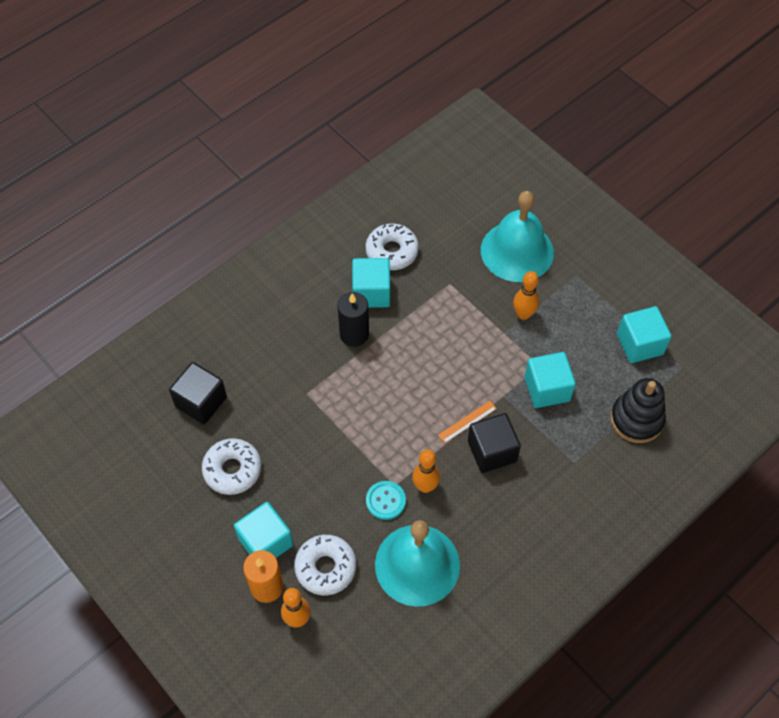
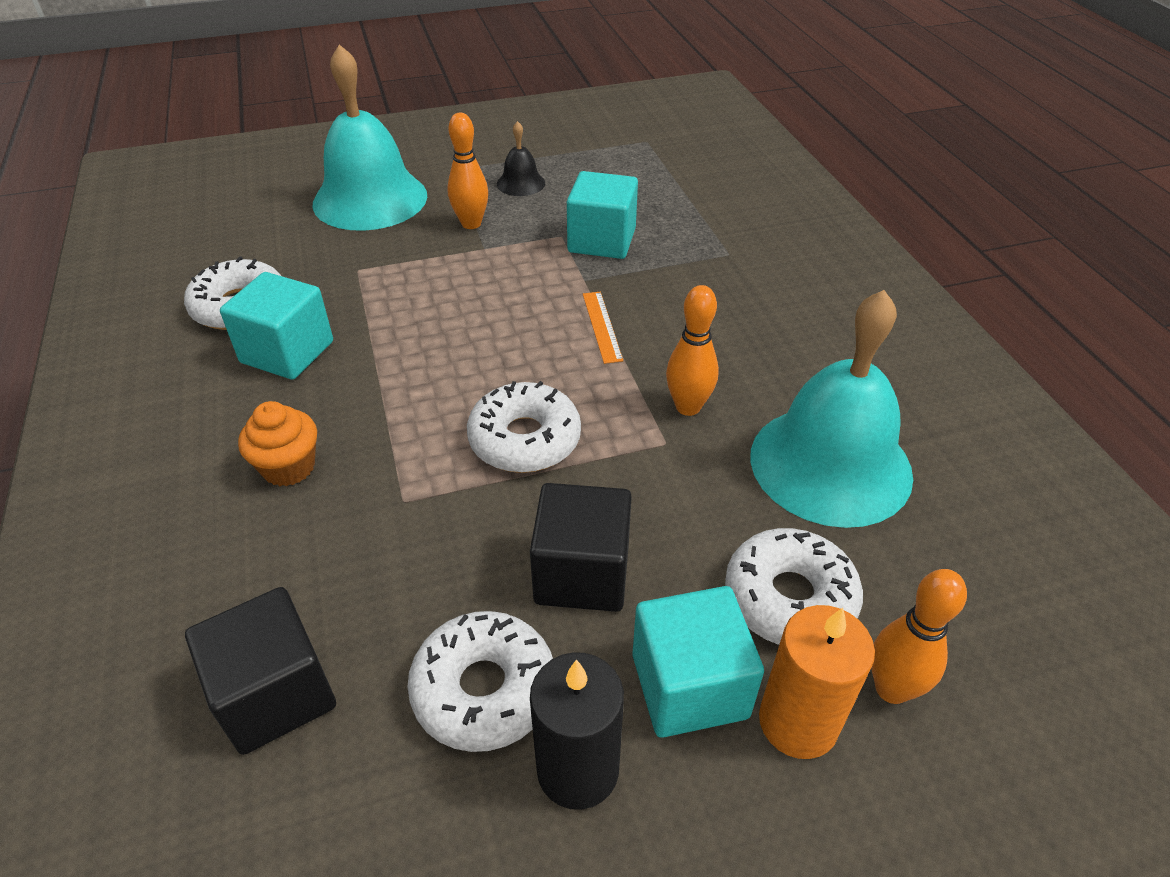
camera: 65 degrees left, 15 degrees down
black candle [337,292,369,347] -> black candle moved to [530,652,624,810]
turquoise button [366,481,406,520] -> none
black cube [468,413,521,473] -> black cube moved to [530,483,632,612]
black stacking toy [611,378,666,443] -> none
turquoise cube [617,306,672,363] -> none
none -> orange cupcake [238,401,317,486]
none -> white donut [467,381,581,473]
none -> black bell [497,121,545,196]

